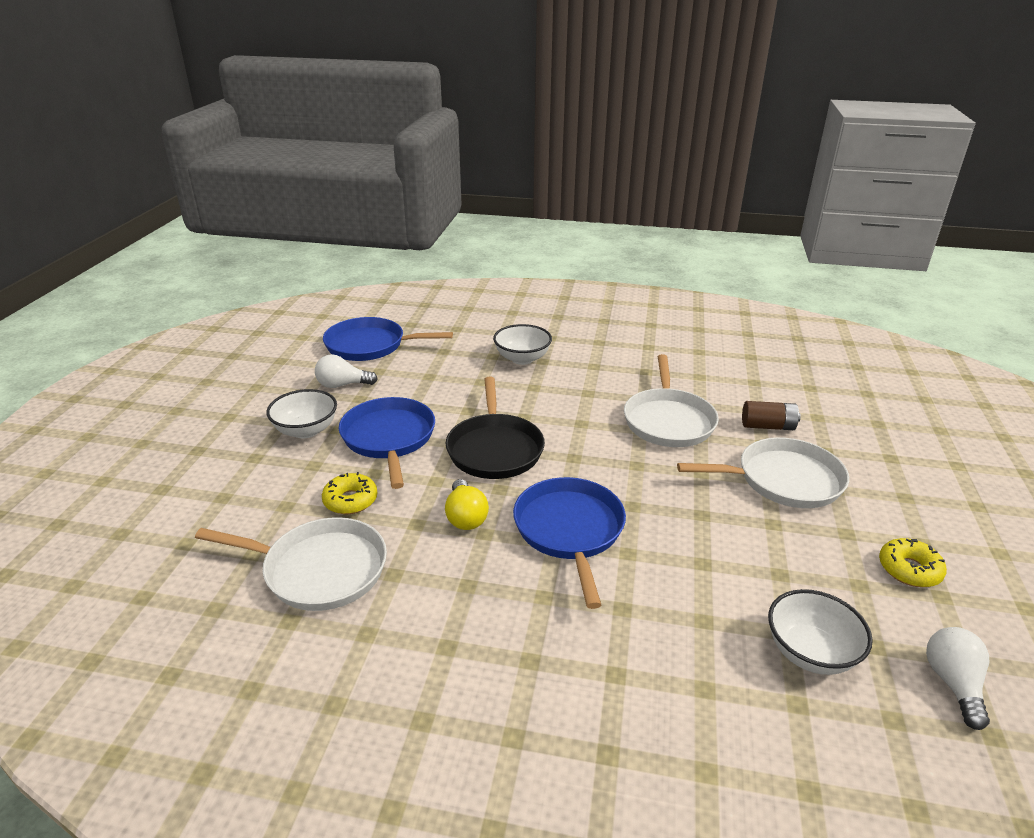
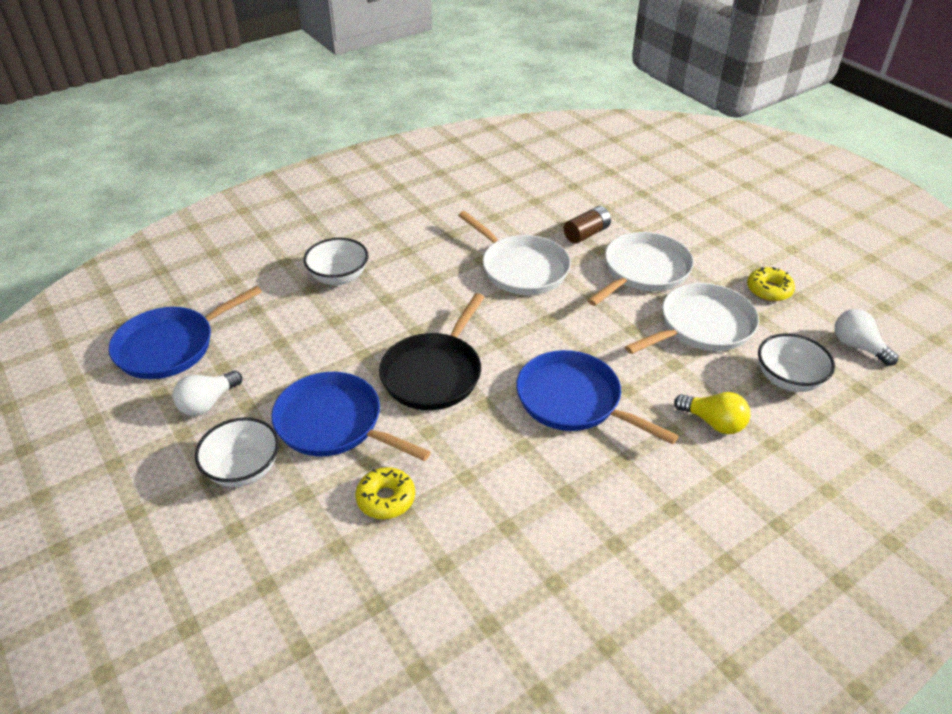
camera: 45 degrees left, 10 degrees up
white pan [195,517,387,611] -> white pan moved to [625,283,759,354]
yellow light bulb [445,479,489,530] -> yellow light bulb moved to [674,392,751,434]
black pan [446,377,545,479] -> black pan turned 75 degrees clockwise [379,293,484,410]

